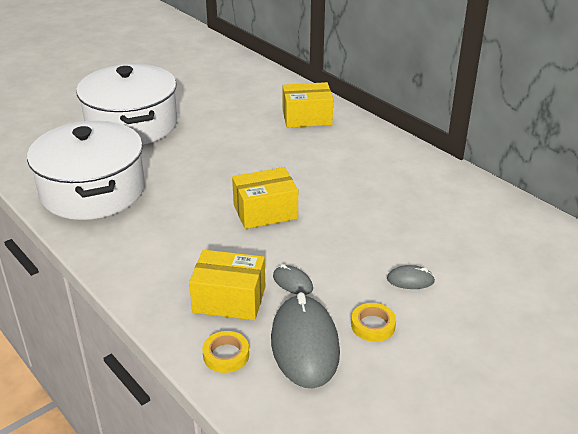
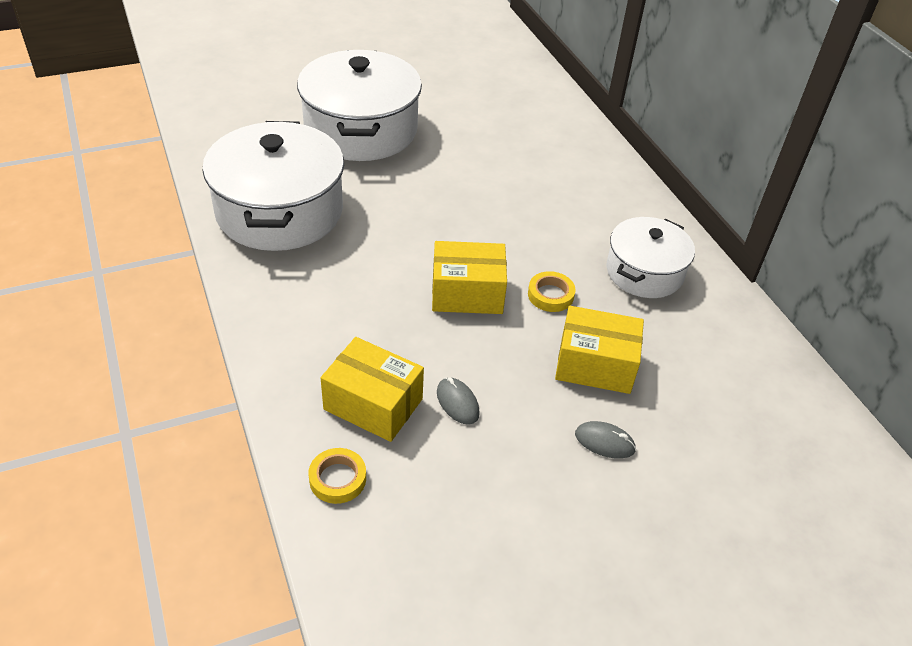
camera: 15 degrees right, 10 degrees up
grey mouse [271,292,340,388] -> none
yellow box [282,82,333,128] -> yellow box moved to [555,306,644,394]
yellow tape [351,303,396,342] -> yellow tape moved to [528,271,576,312]
none -> white pot [606,217,695,298]

